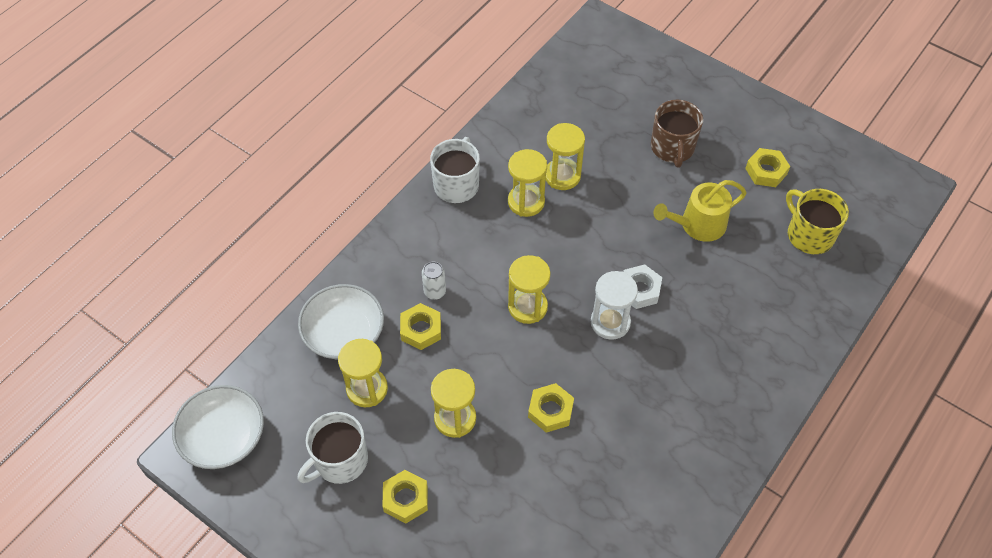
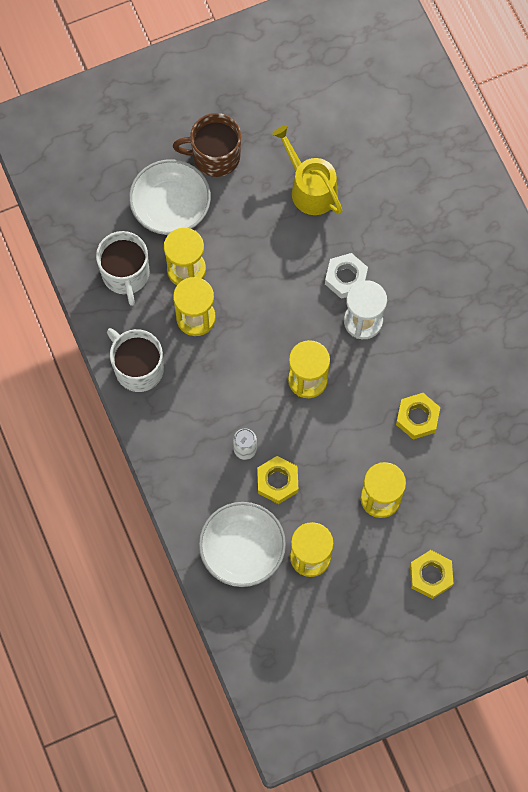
camera: 60 degrees left, 15 degrees up
white bowl [172,385,264,469] -> white bowl moved to [129,159,211,235]
white mug [298,412,368,484] -> white mug moved to [96,231,150,306]
brown mug [651,100,703,168] -> brown mug turned 150 degrees clockwise [173,113,241,177]
yellow watering can [654,180,747,242] -> yellow watering can turned 135 degrees clockwise [272,125,343,215]
yellow nut [745,148,790,187] -> none
yellow mug [786,189,849,254] -> none

